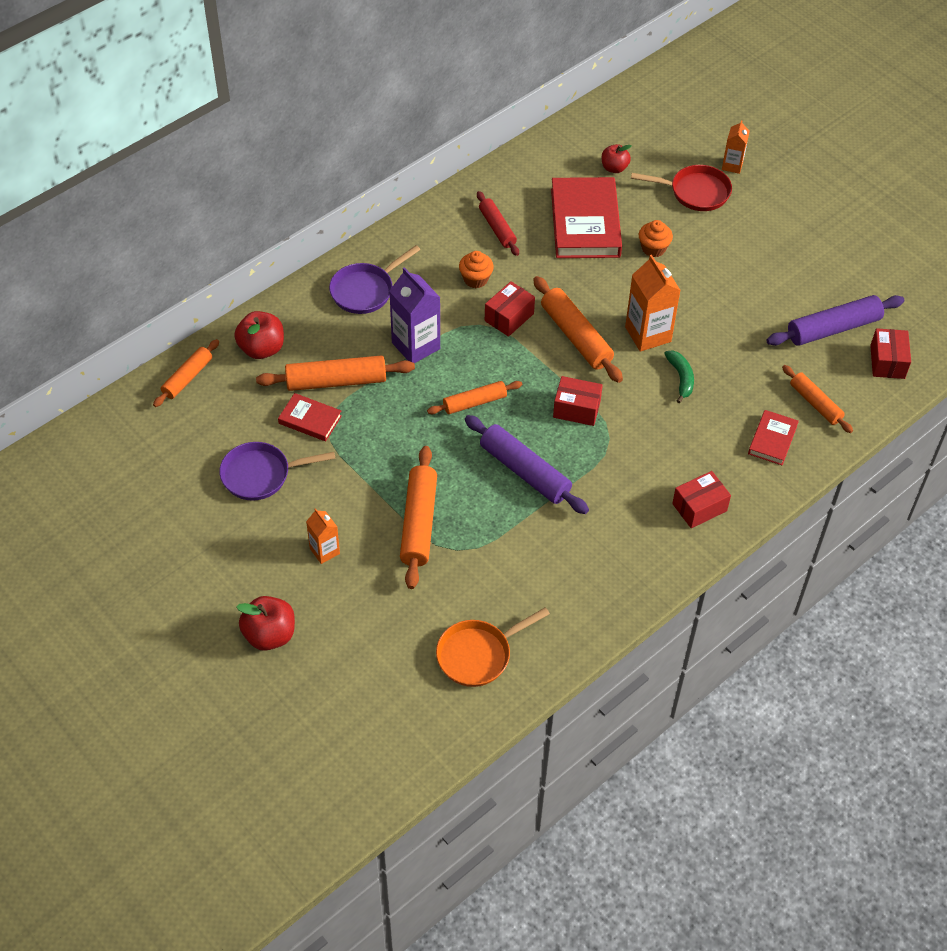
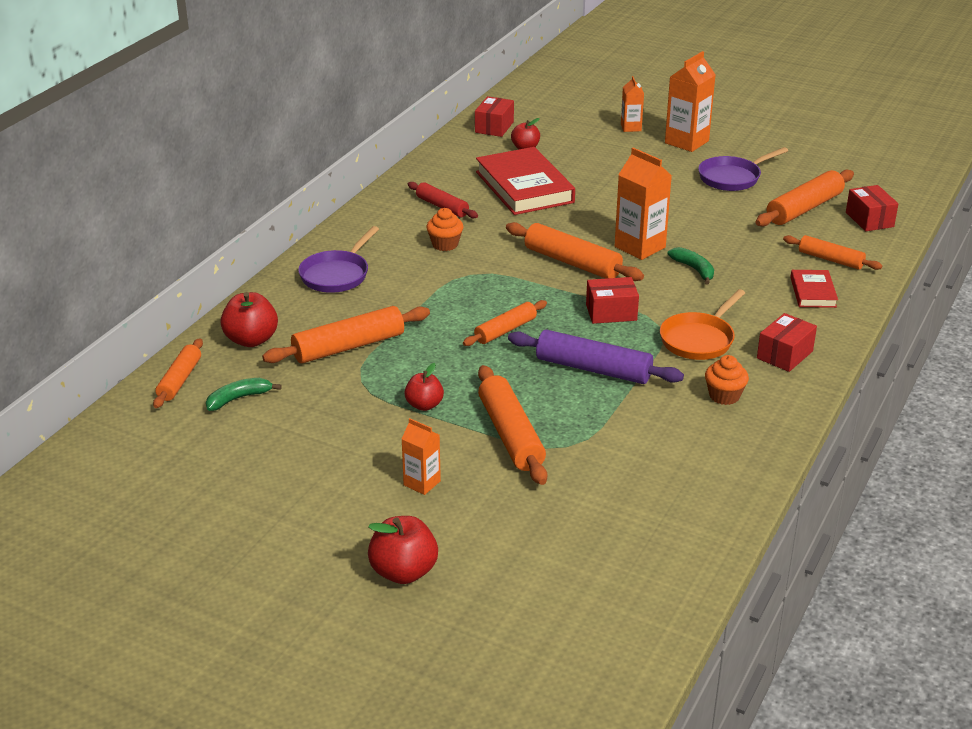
camera: 20 degrees left, 20 degrees down
purple pan [219,442,335,501] -> purple pan moved to [698,147,788,191]
red book [278,393,342,441] -> none
purple carton [389,267,440,363] -> none
orange pan [436,607,550,687] -> orange pan moved to [660,289,745,360]
red box [485,281,535,337] -> red box moved to [475,96,514,137]
red pan [631,165,732,211] -> none
orange cupcake [639,220,673,258] -> orange cupcake moved to [705,355,749,405]
purple rolling pin [766,295,904,346] -> orange rolling pin [755,170,854,227]
none -> green banana [206,378,282,411]
none -> red apple [404,363,444,411]
none -> orange carton [665,51,716,152]

